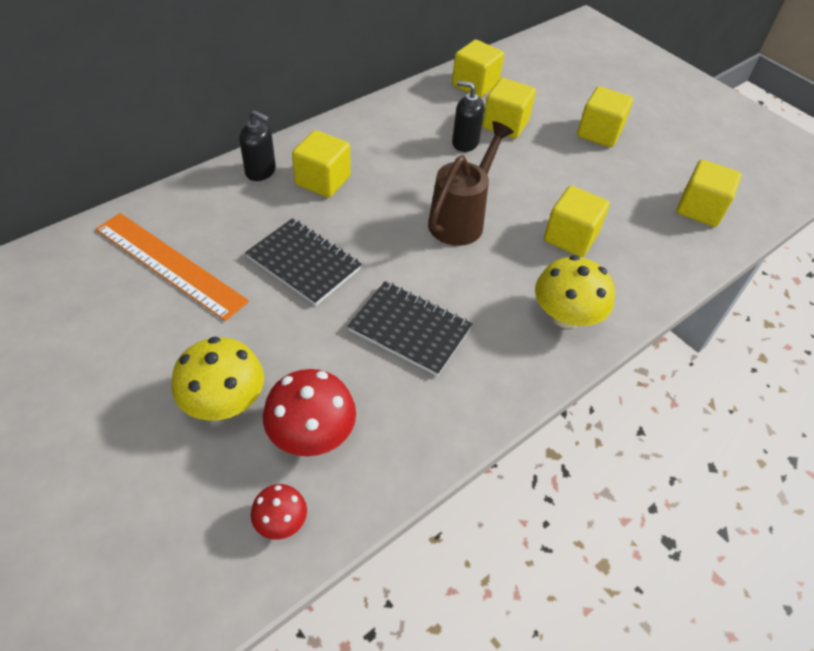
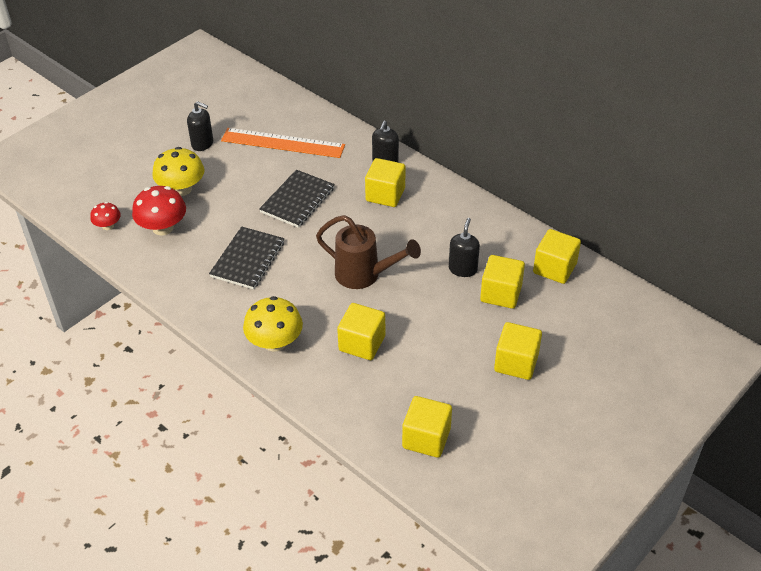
camera: 85 degrees right, 5 degrees down
orange ruler [96,213,249,321] -> orange ruler turned 75 degrees clockwise [221,128,345,158]
none -> black soap dispenser [187,101,213,151]

